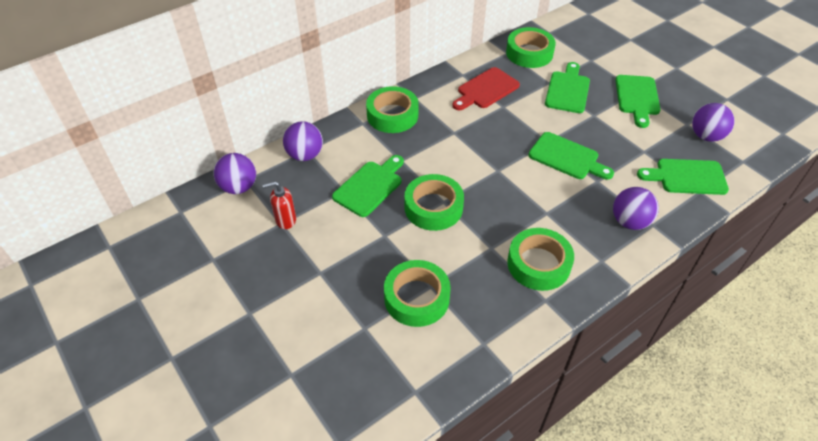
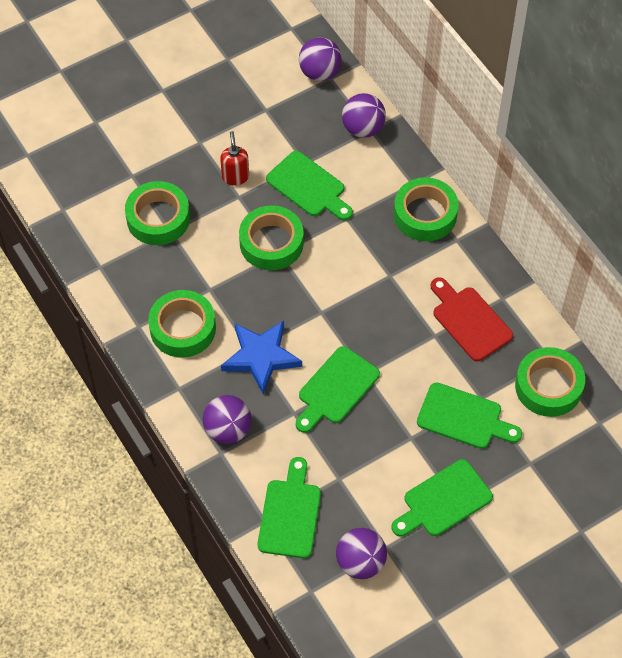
camera: 95 degrees right, 10 degrees up
red soap dispenser [262,181,296,229] -> red soap dispenser moved to [220,131,249,186]
green cutting board [616,75,661,128] -> green cutting board turned 45 degrees counterclockwise [392,459,493,537]
none -> blue star [221,321,302,395]

